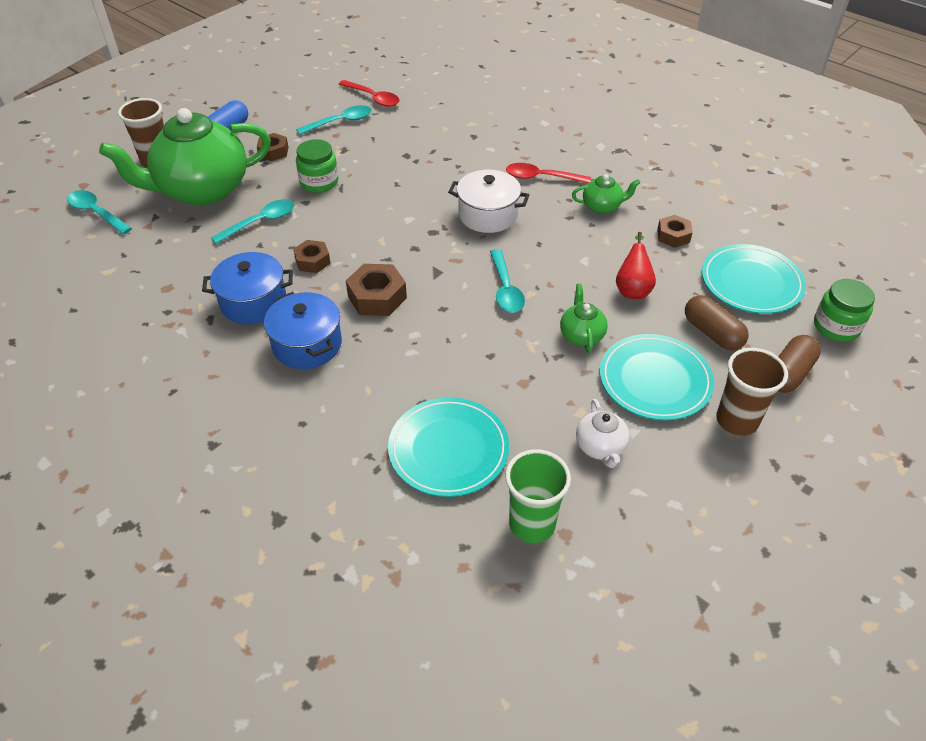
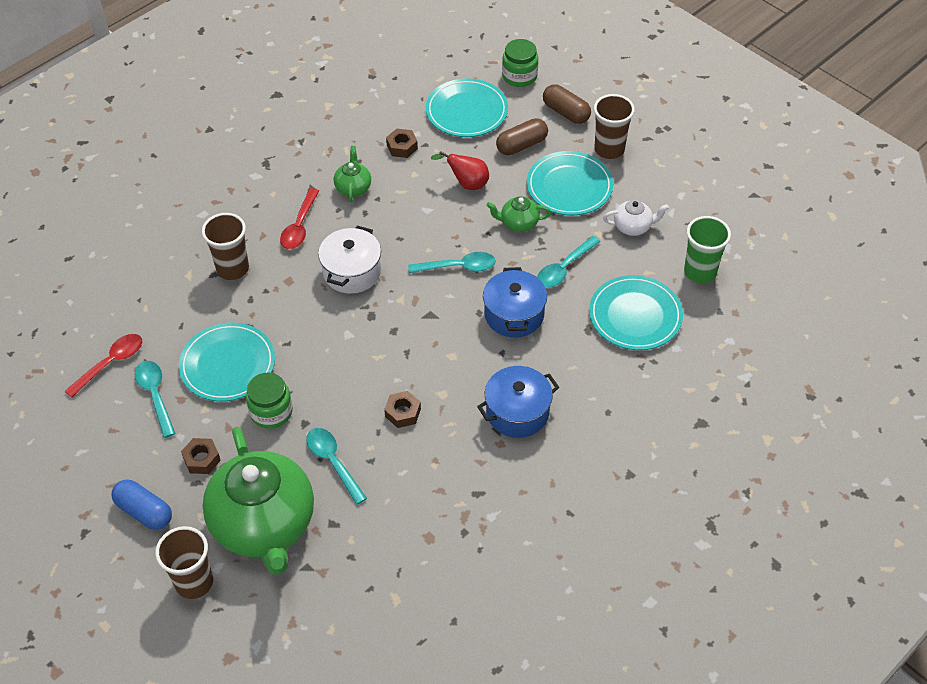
camera: 85 degrees left, 5 degrees up
turquoise spoon [67,190,132,234] -> turquoise spoon moved to [537,236,601,288]
blue pot [202,252,293,324] -> blue pot moved to [483,267,547,338]
brown nut [346,264,407,316] -> none
none -> turquoise plate [179,323,275,401]
none -> brown cup [202,213,249,280]

